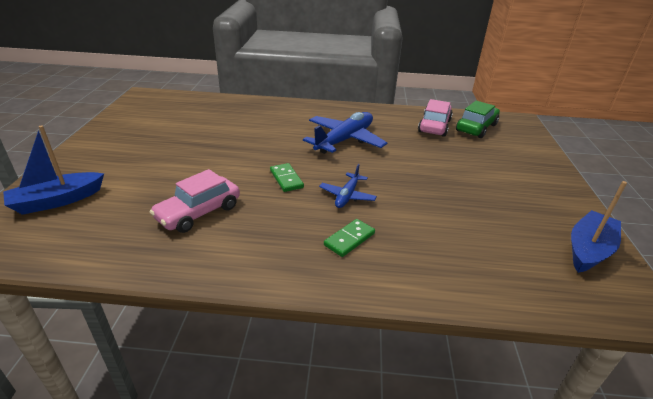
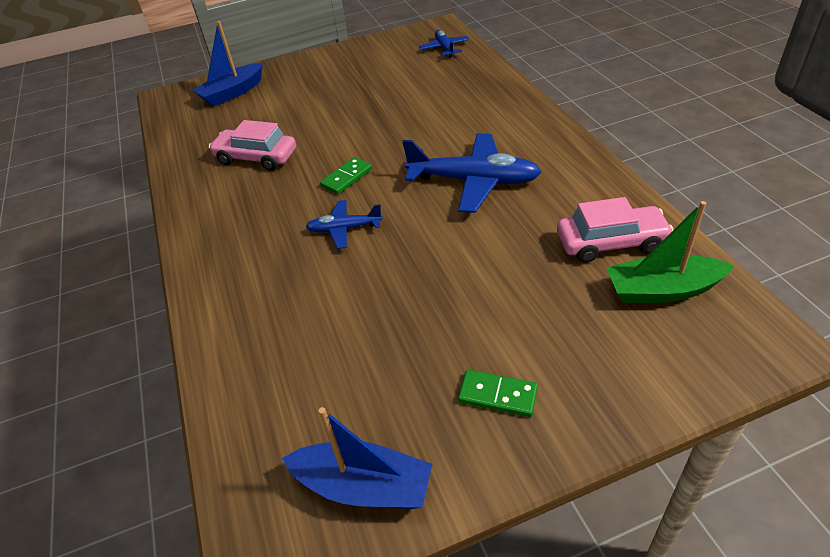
camera: 70 degrees right, 10 degrees up
blue boat [3,125,104,215] -> blue boat turned 75 degrees counterclockwise [193,21,263,107]
green domino [324,219,375,257] -> green domino moved to [458,370,538,417]
green car [456,101,500,138] -> green boat [606,201,734,303]
none -> blue plane [419,30,470,58]

